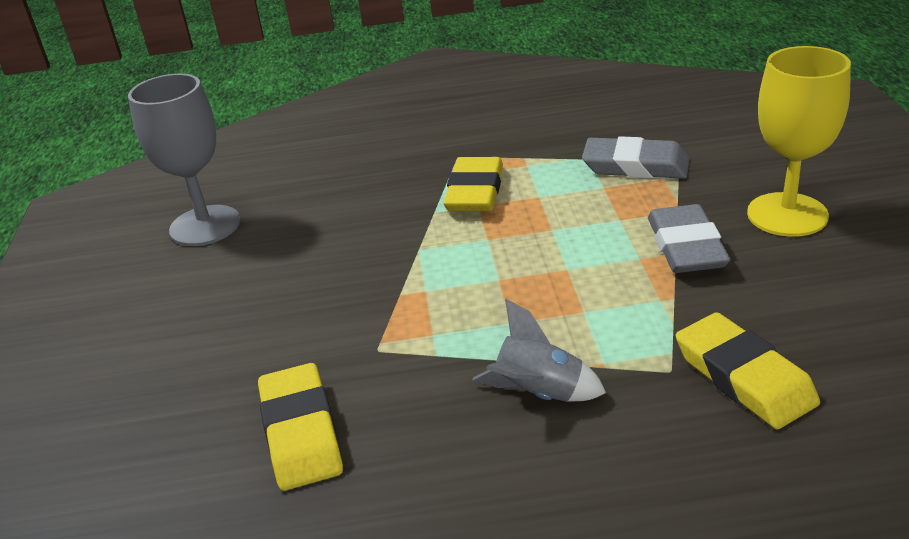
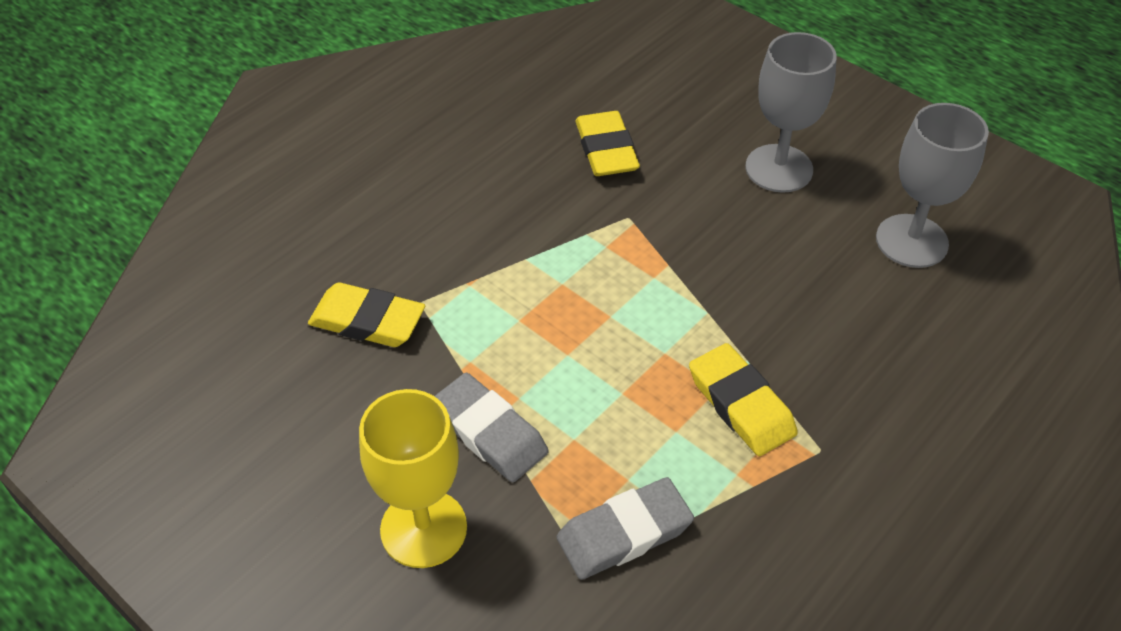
camera: 135 degrees right, 15 degrees up
yellow eraser [258,363,343,491] -> yellow eraser turned 45 degrees clockwise [575,111,640,176]
grey rocket [472,299,606,402] -> none
none -> grey goblet [745,32,837,193]

